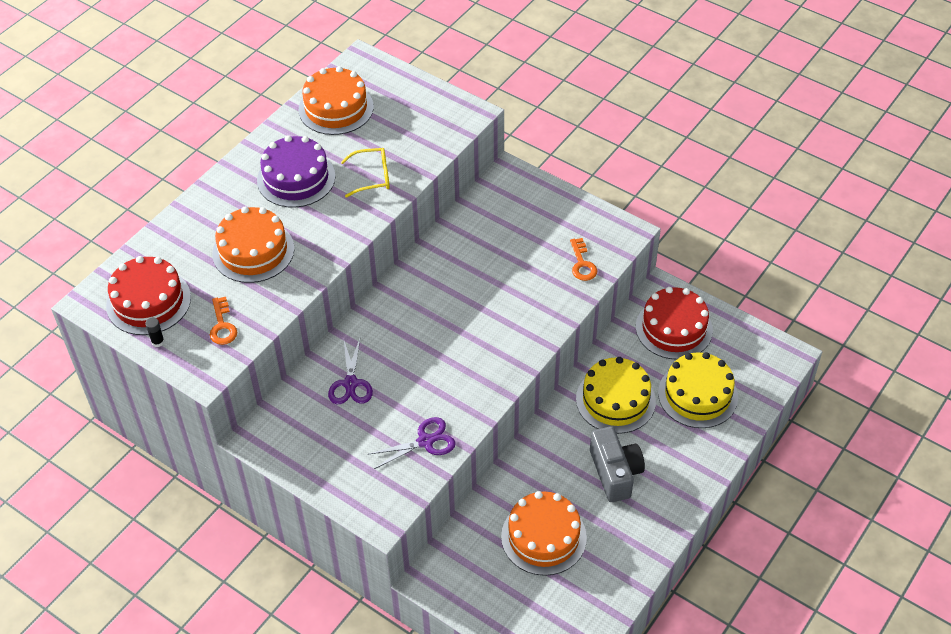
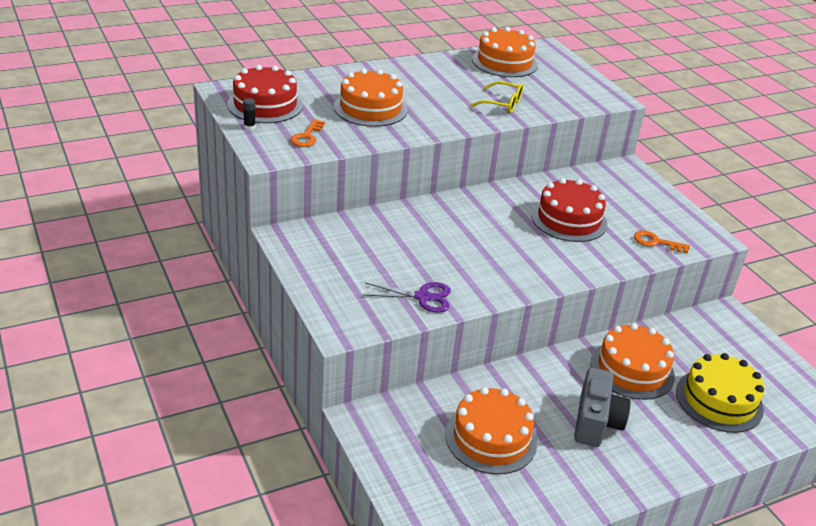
camera: 25 degrees right, 15 degrees down
purple cake [257,135,335,208] -> none
purple scissors [328,339,373,404] -> none
orange key [570,238,597,281] -> orange key turned 90 degrees clockwise [634,231,690,254]
yellow cake [576,357,656,434] -> orange cake [591,323,675,400]
red cake [636,287,713,360] -> red cake moved to [531,178,608,242]

